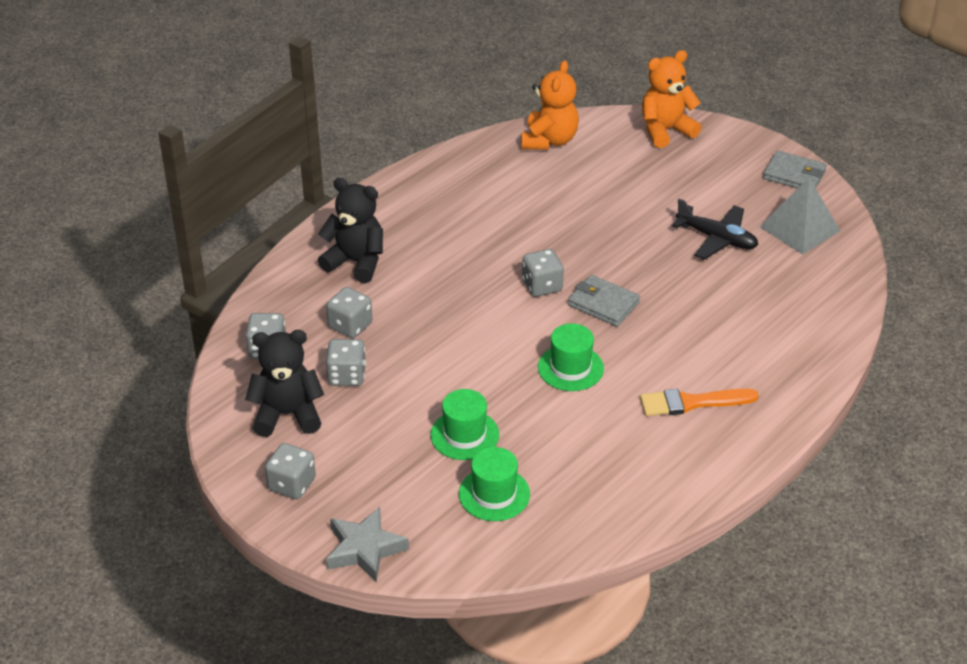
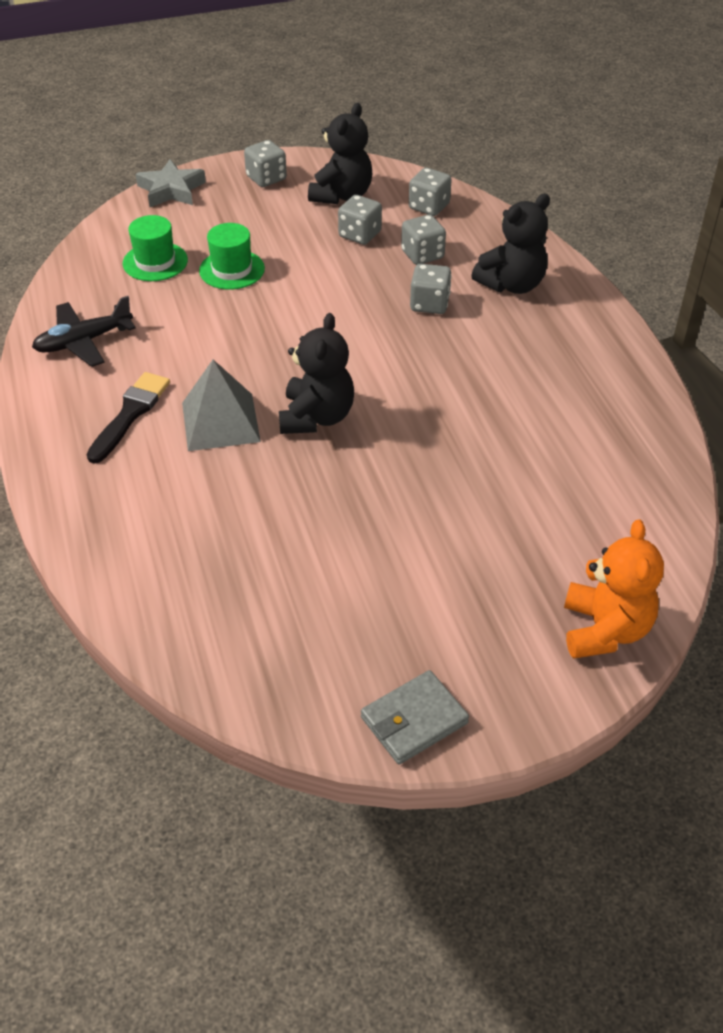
camera: 120 degrees right, 5 degrees up
orange teddy bear [522,60,579,150] -> none
grey dice [522,249,564,297] -> grey dice moved to [410,264,452,314]
green hat [538,323,604,391] -> none
grey wallet [568,275,640,327] -> black teddy bear [279,313,354,434]
orange brush [640,389,758,416] -> black brush [87,372,170,464]
black plane [672,199,758,260] -> black plane moved to [32,296,136,367]
grey pyramid [760,177,840,255] -> grey pyramid moved to [182,360,261,451]

